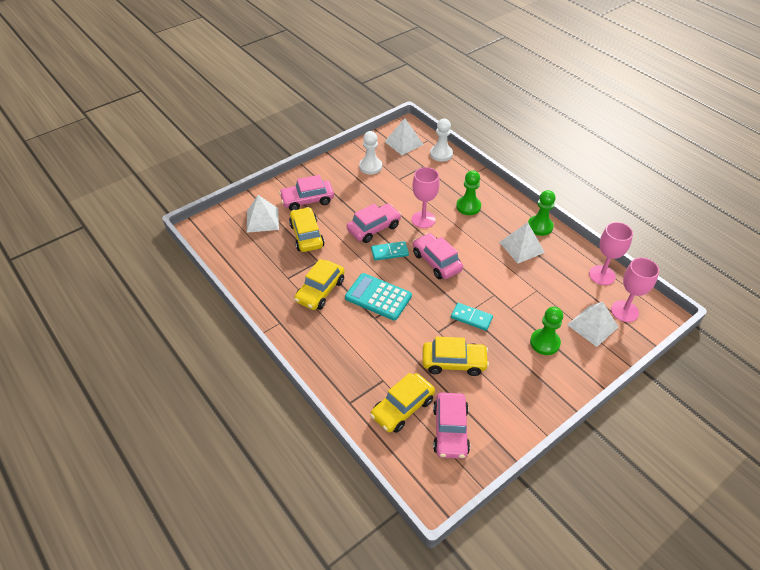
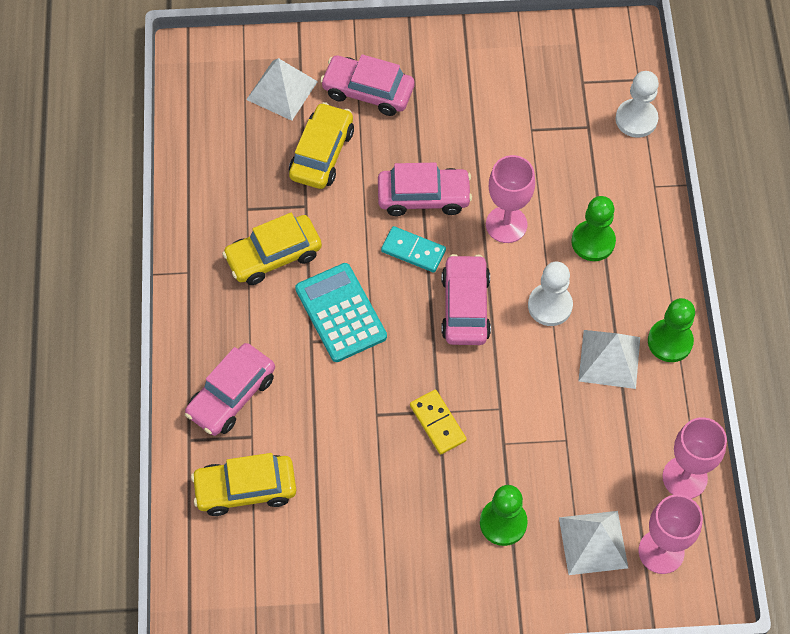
camera: 35 degrees right, 15 degrees up
white pawn [359,131,382,175] -> white pawn moved to [528,262,573,326]
white pyramid [384,118,424,155] -> none
yellow car [422,337,489,376] -> none
pink car [433,392,470,459] -> pink car moved to [185,343,275,436]
turquoise domino [451,303,493,331] -> yellow domino [410,390,467,455]

